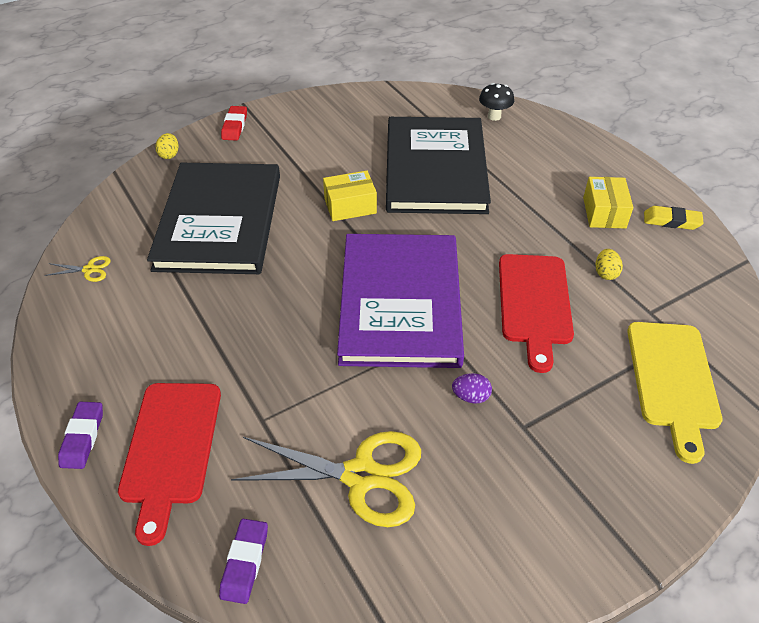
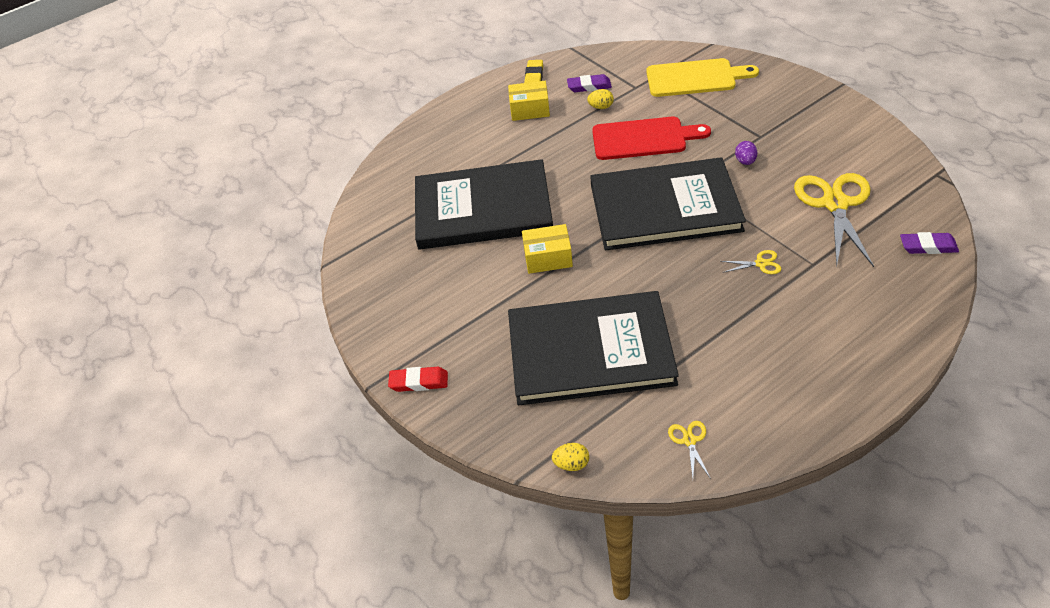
camera: 90 degrees left, 0 degrees up
purple eraser [58,402,103,469] -> purple eraser moved to [567,74,612,92]
red cutting board [118,383,221,546] -> none
yellow egg [155,133,178,159] -> yellow egg moved to [552,443,589,471]
yellow box [323,171,377,221] -> yellow box turned 75 degrees counterclockwise [522,224,573,274]
purple book [337,234,464,368] -> black book [590,157,746,250]
black mushroom [479,83,514,121] -> none
none -> yellow scissors [721,250,781,274]

